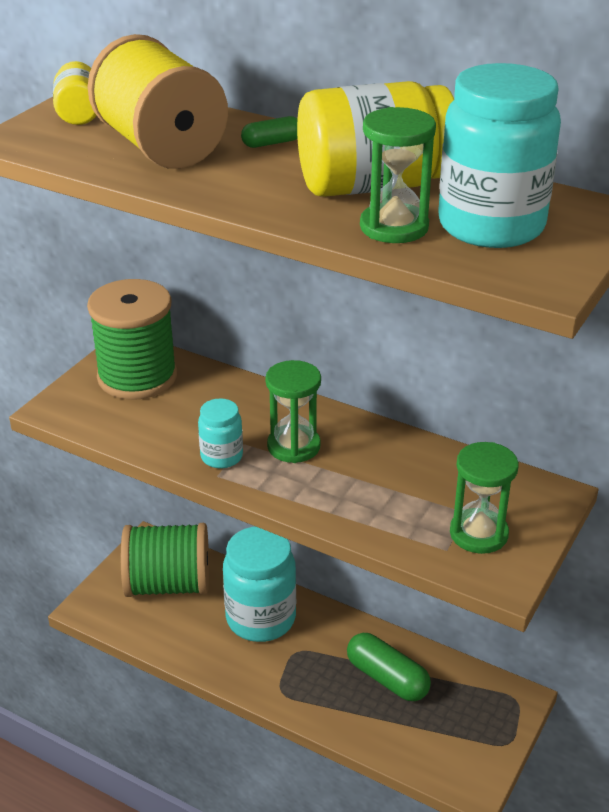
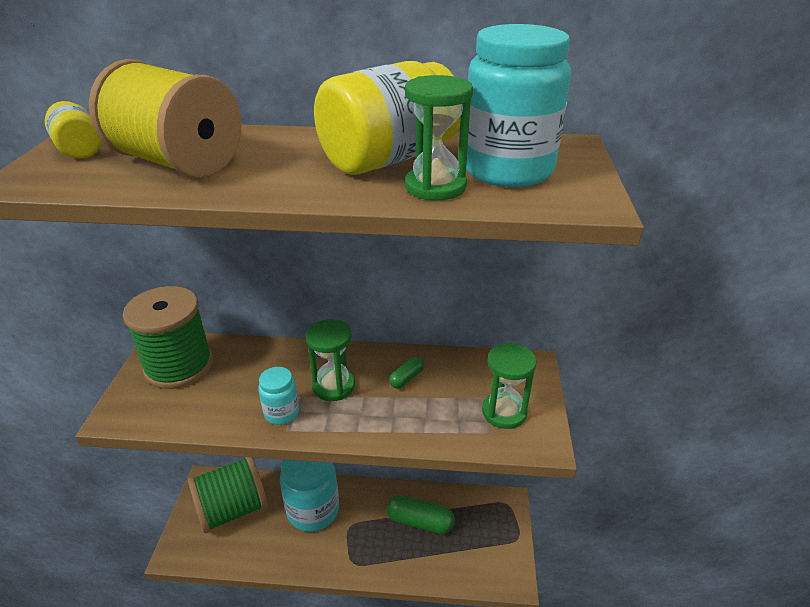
camera: 25 degrees left, 0 degrees up
green capsule [241,116,298,148] -> green capsule moved to [389,357,424,388]

